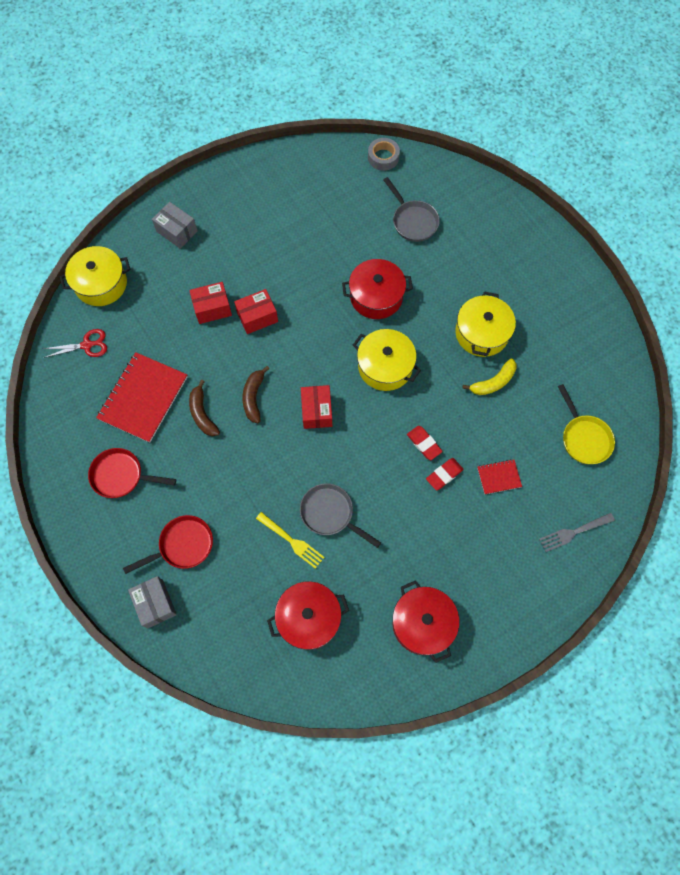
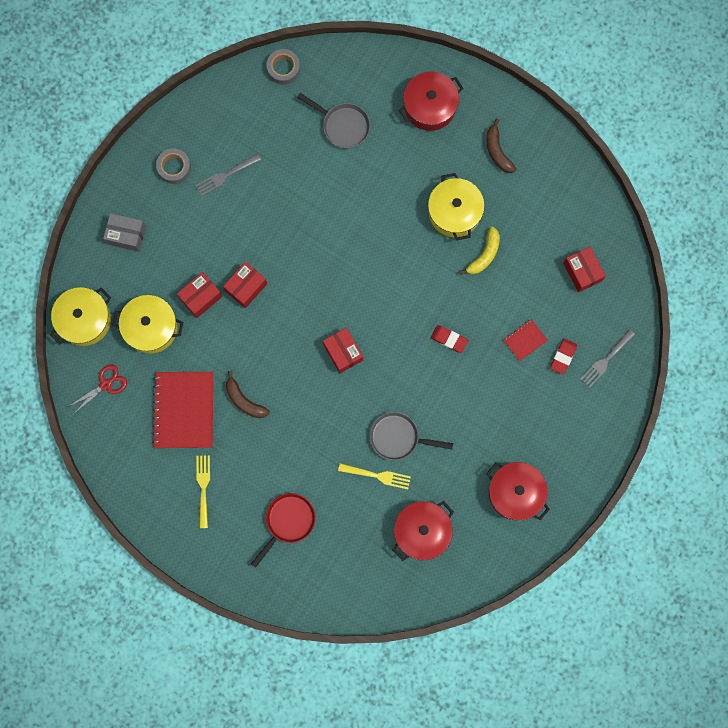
camera: 25 degrees left, 10 degrees up
red pan [88,448,176,498] -> yellow fork [196,455,210,528]
grey box [128,576,177,628] -> none
brown banana [242,366,270,423] -> brown banana moved to [486,118,516,173]
red pot [342,259,413,319] -> red pot moved to [399,72,463,131]
yellow pot [353,329,421,391] -> yellow pot moved to [112,295,183,354]
red eraser [426,458,464,491] -> red eraser moved to [550,338,577,375]
yellow pan [558,384,615,464] -> red box [563,247,606,292]
none -> grey tape [156,148,191,184]
none -> grey fork [195,154,261,196]

